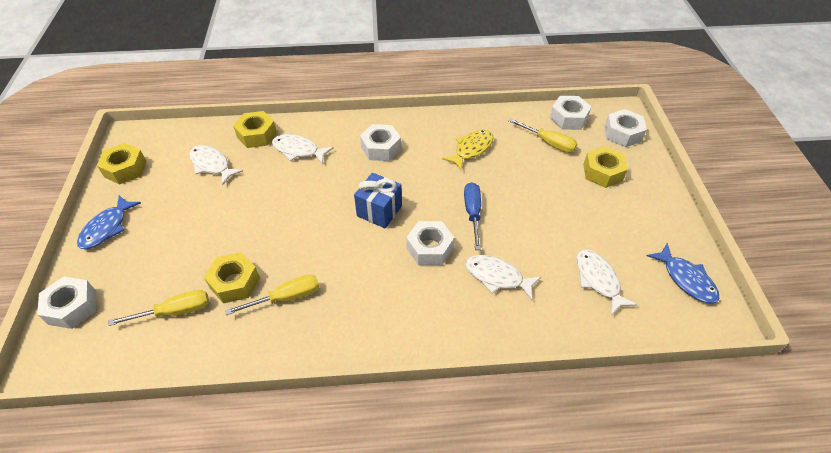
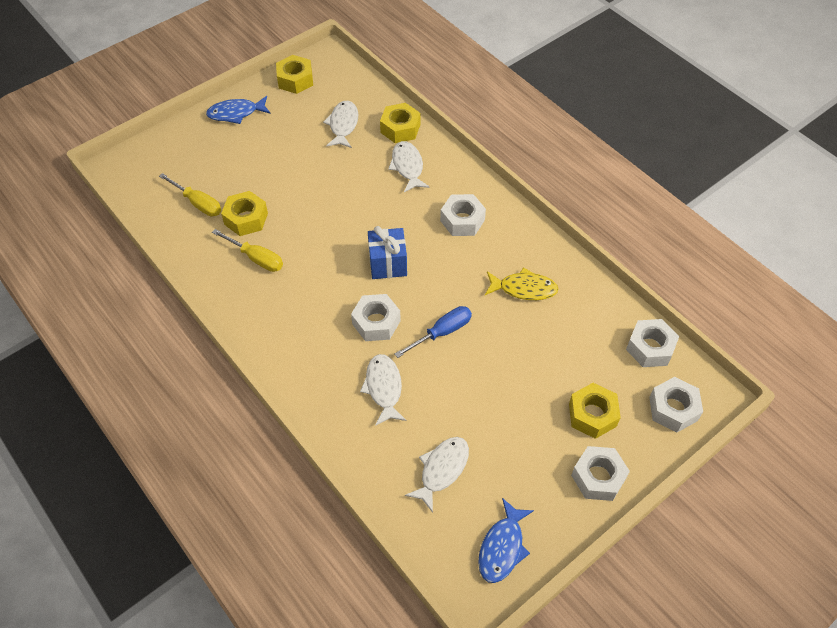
camera: 55 degrees right, 5 degrees up
white nut [37,277,96,329] -> white nut moved to [571,446,630,501]
yellow screwdriver [508,118,577,153] -> none

